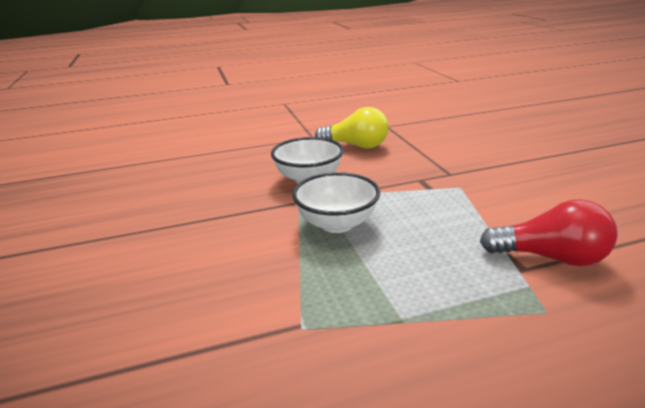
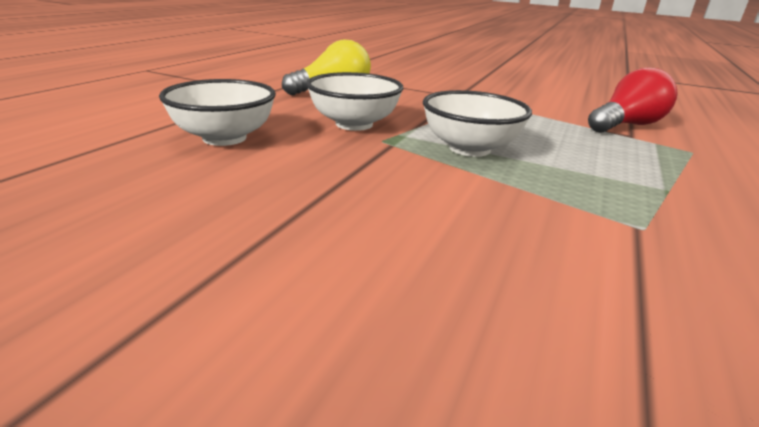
camera: 50 degrees left, 0 degrees up
none -> white bowl [159,79,276,146]

